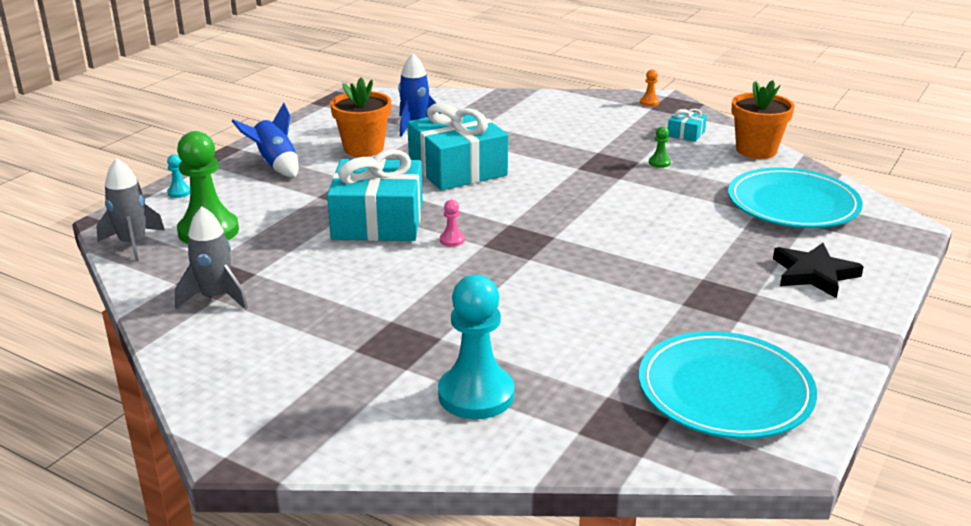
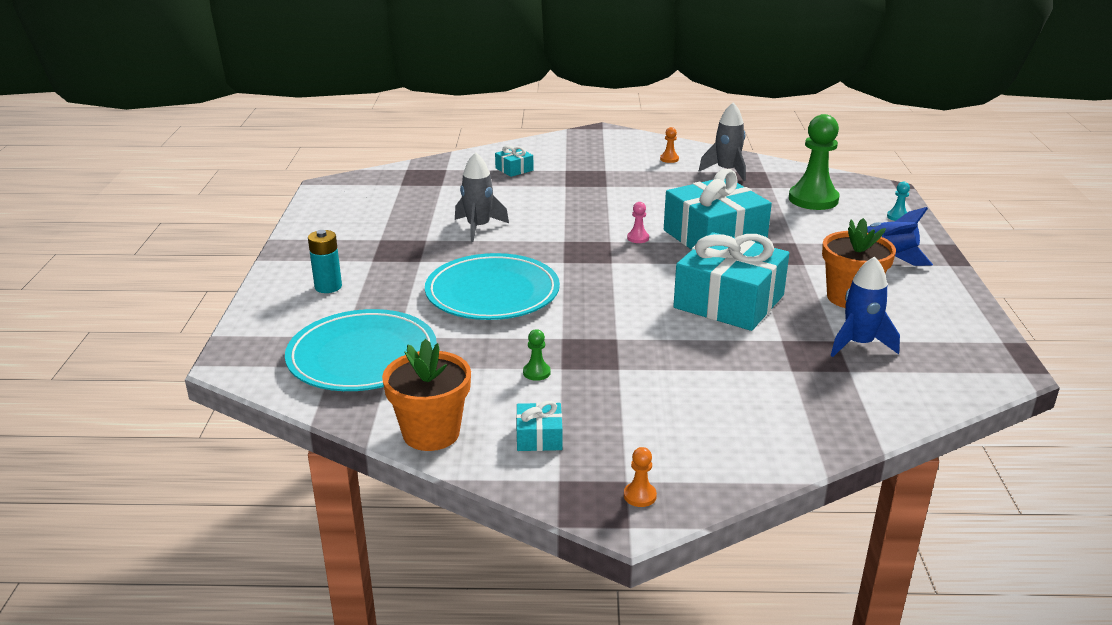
camera: 150 degrees right, 0 degrees up
grey rocket [96,158,165,261] -> grey rocket moved to [455,152,509,242]
turquoise pawn [438,275,514,419] -> turquoise gift [495,145,533,177]
turquoise plate [639,331,817,439] -> turquoise plate moved to [425,253,560,320]
black star [773,243,864,298] -> turquoise battery [308,230,342,293]
none -> orange pawn [660,127,679,163]

